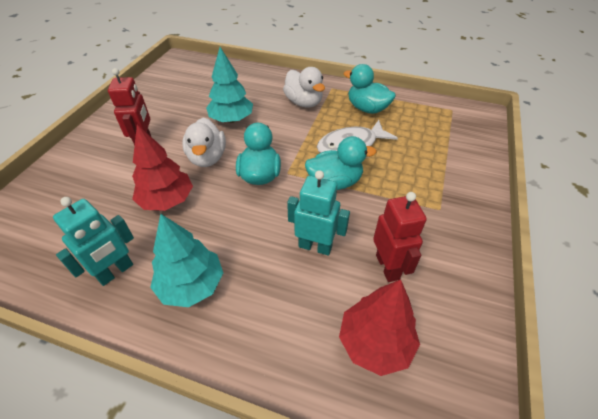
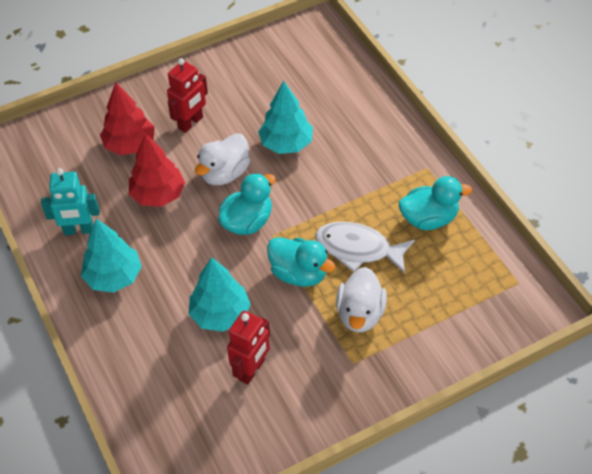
camera: 45 degrees right, 5 degrees up
white duck [283,67,325,108] -> white duck moved to [336,267,387,332]
turquoise robot [287,170,350,256] -> turquoise tree [189,257,251,332]
red tree [339,280,420,376] -> red tree moved to [100,82,155,155]
turquoise duck [343,64,396,114] -> turquoise duck turned 90 degrees clockwise [399,176,472,230]

